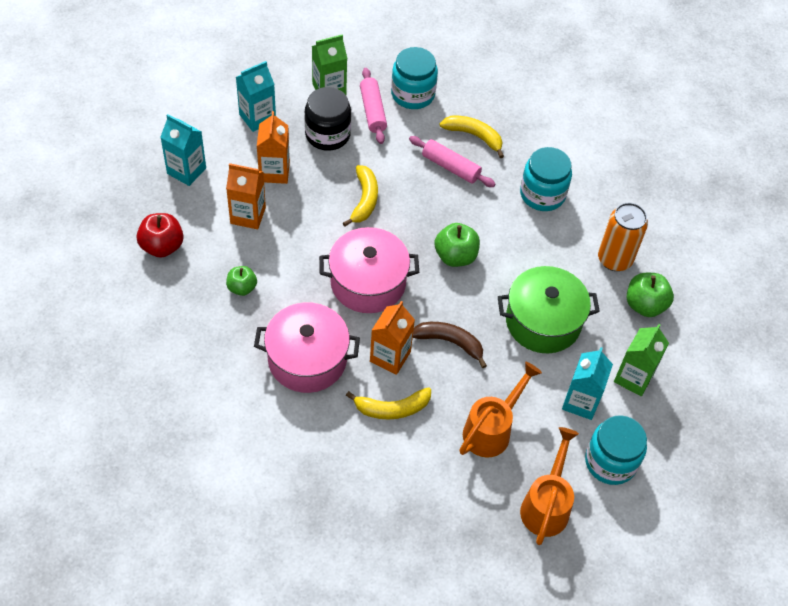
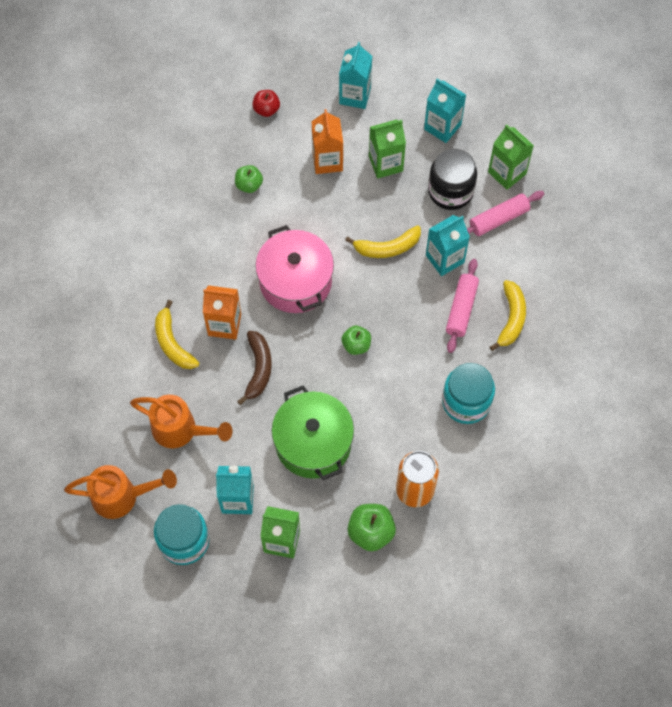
camera: 75 degrees right, 10 degrees up
red apple [137,213,184,258] -> red apple [252,90,280,117], size x0.66
pink pot [254,302,360,393] -> none
orange carton [257,111,290,184] -> green carton [369,120,406,178]
turquoise jar [391,47,438,109] -> none
green apple [435,223,480,267] -> green apple [341,326,371,355], size x0.66
none -> turquoise carton [426,215,470,276]

